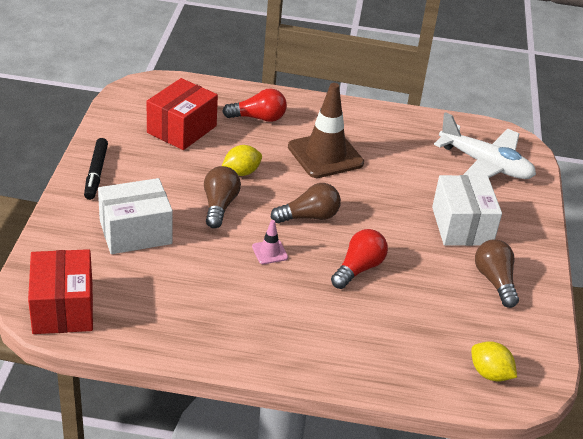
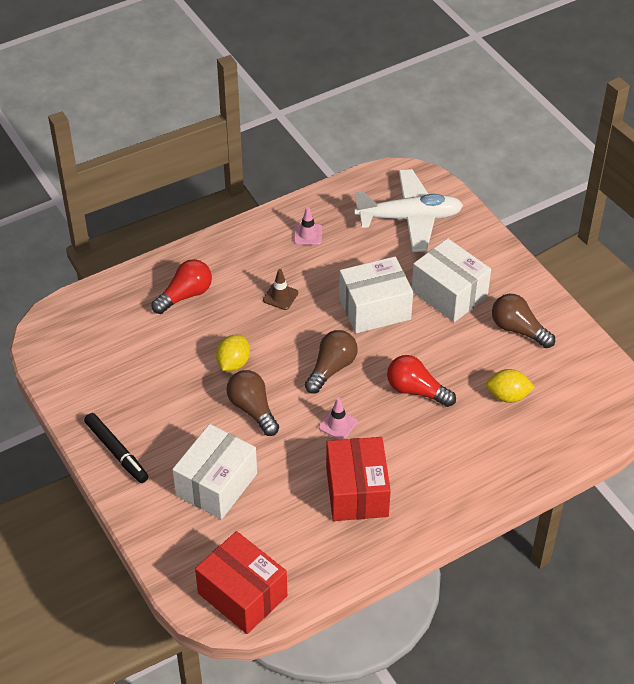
camera: 35 degrees left, 10 degrees up
red box [146,78,218,150] -> red box moved to [326,437,391,521]
brown traffic cone [288,83,364,178] -> brown traffic cone [263,269,298,310], size x0.44
red light bulb [331,229,388,289] -> red light bulb turned 60 degrees counterclockwise [387,355,456,407]
yellow lemon [471,341,517,382] -> yellow lemon moved to [486,369,535,403]
none -> pink traffic cone [294,207,322,245]
none -> white box [339,257,413,333]

